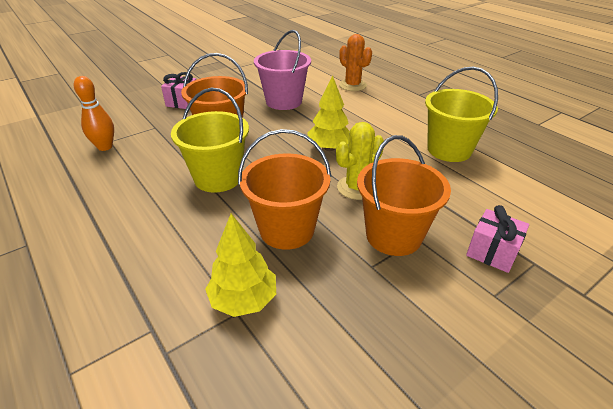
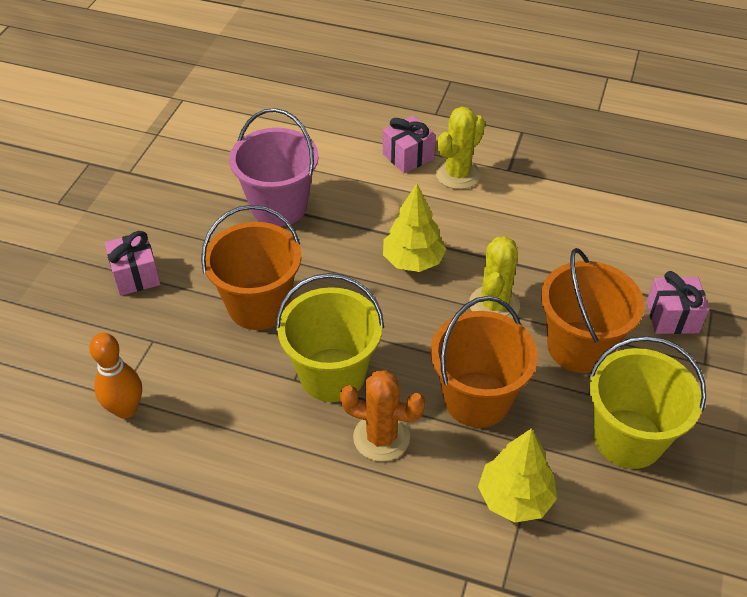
camera: 35 degrees left, 10 degrees up
orange cactus [339,34,372,91] -> orange cactus moved to [340,370,425,462]
yellow bucket [425,67,498,162] -> yellow bucket moved to [589,336,706,469]
none -> pink gift [383,116,436,173]
none -> yellow cactus [436,106,485,189]

